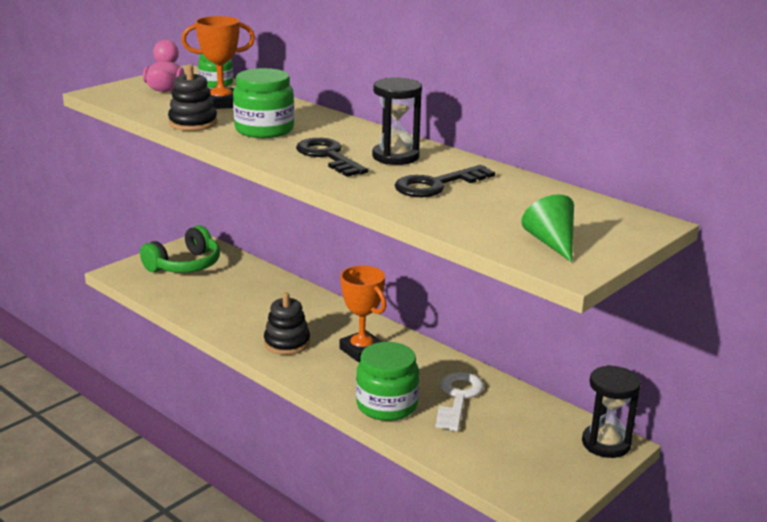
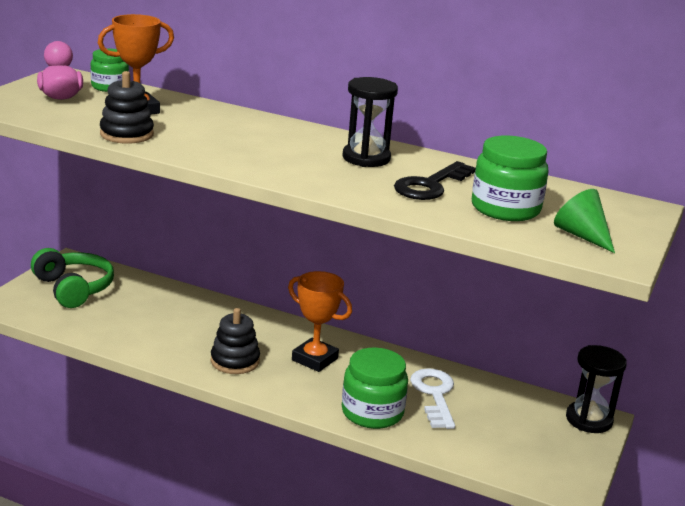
camera: 20 degrees left, 0 degrees up
green headphones [140,225,220,273] -> green headphones turned 60 degrees counterclockwise [31,248,114,308]
green jar [233,68,294,138] -> green jar moved to [472,136,548,221]
black key [296,138,368,177] -> none

